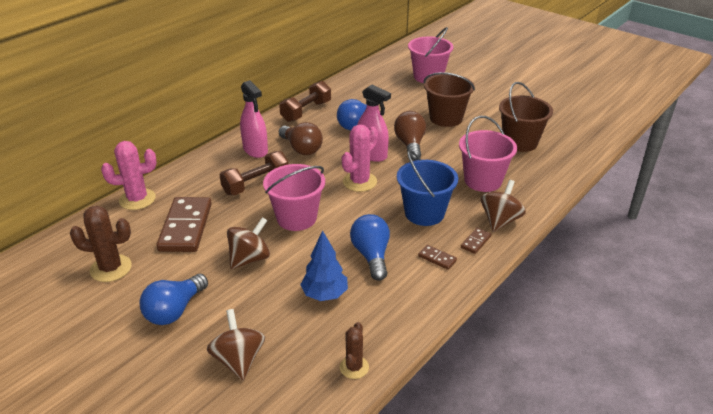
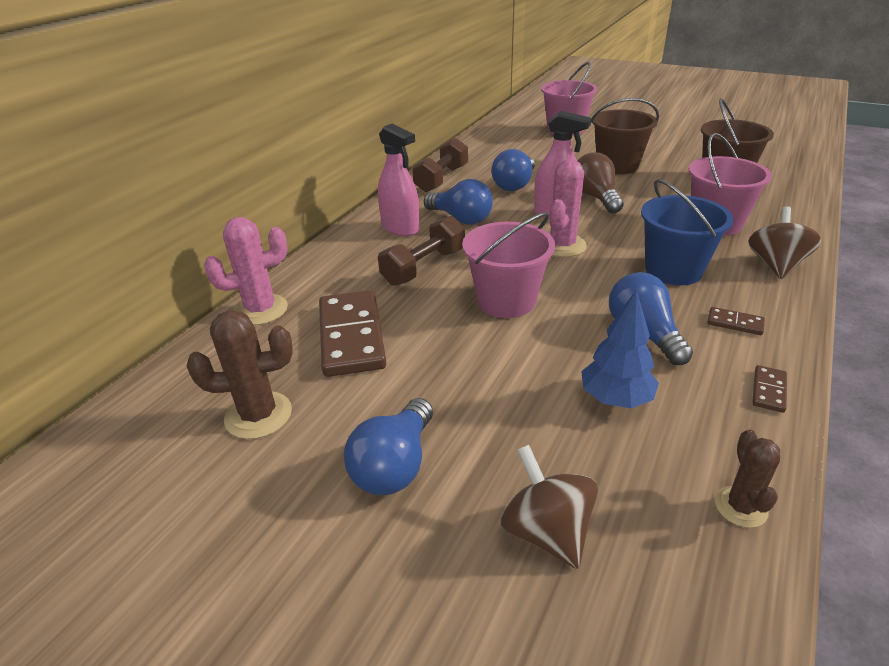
camera: 10 degrees left, 0 degrees up
brown spinning top [227,217,270,269] -> none
brown light bulb [279,122,323,155] -> blue light bulb [424,179,493,225]
brown domino [461,228,491,254] -> brown domino moved to [752,365,787,413]

